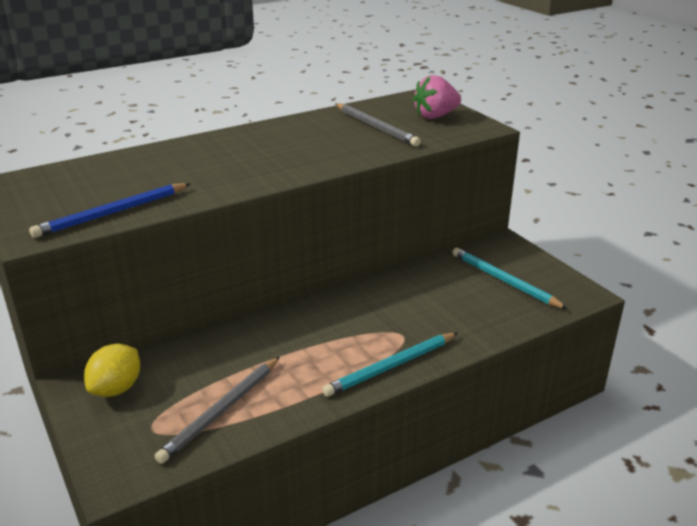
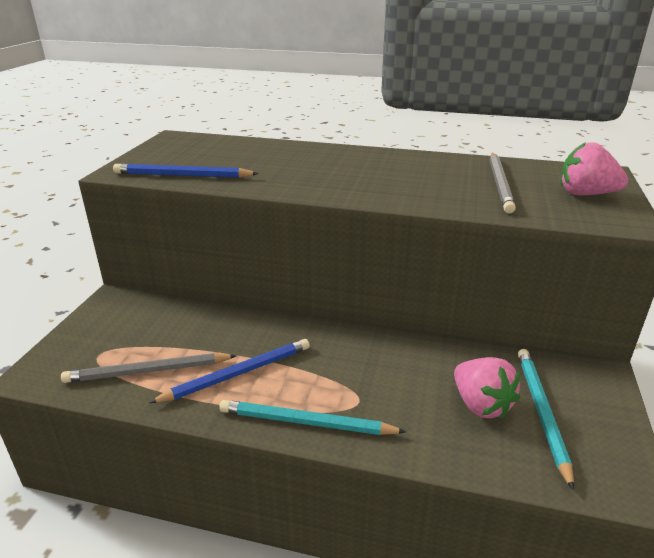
camera: 45 degrees right, 0 degrees up
yellow lemon [84,344,140,397] -> none
none -> blue pencil [149,339,310,403]
none -> pink strawberry [454,357,520,419]

